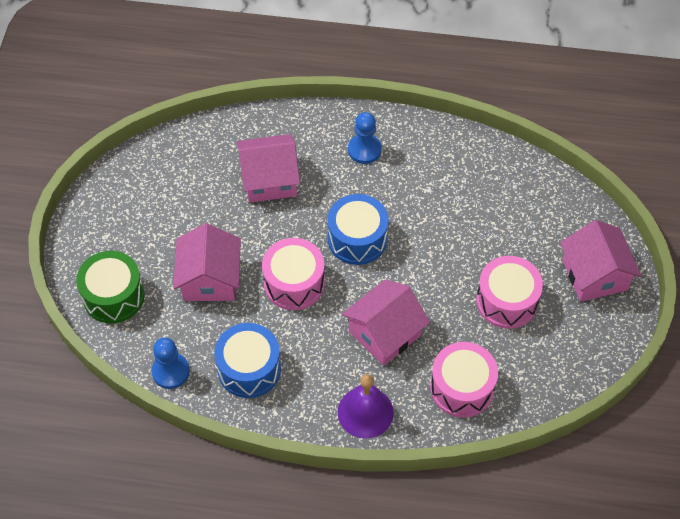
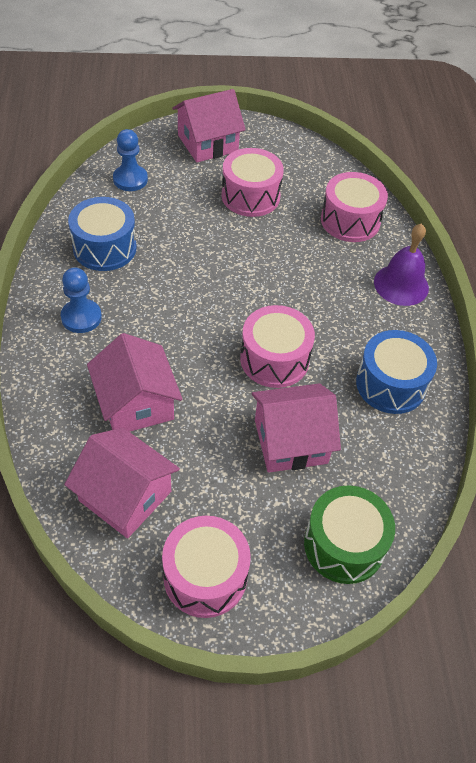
camera: 105 degrees left, 5 degrees down
blue pawn [152,337,190,389] -> blue pawn moved to [113,129,148,191]
blue drum [328,194,389,265] -> blue drum moved to [68,197,137,271]
pink house [342,279,430,366] -> pink house moved to [64,428,180,538]
none -> pink drum [162,516,251,618]

